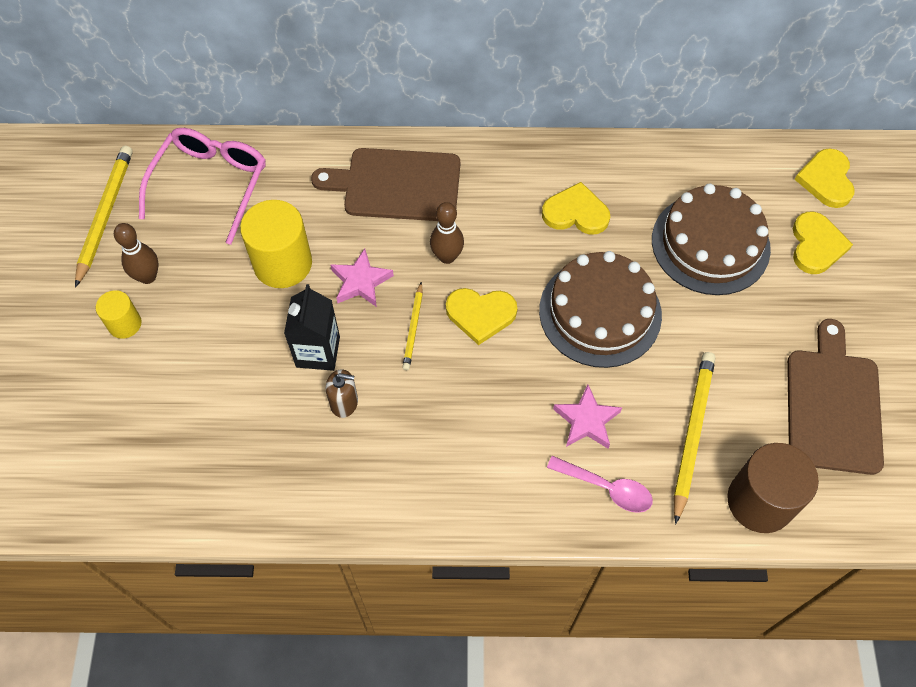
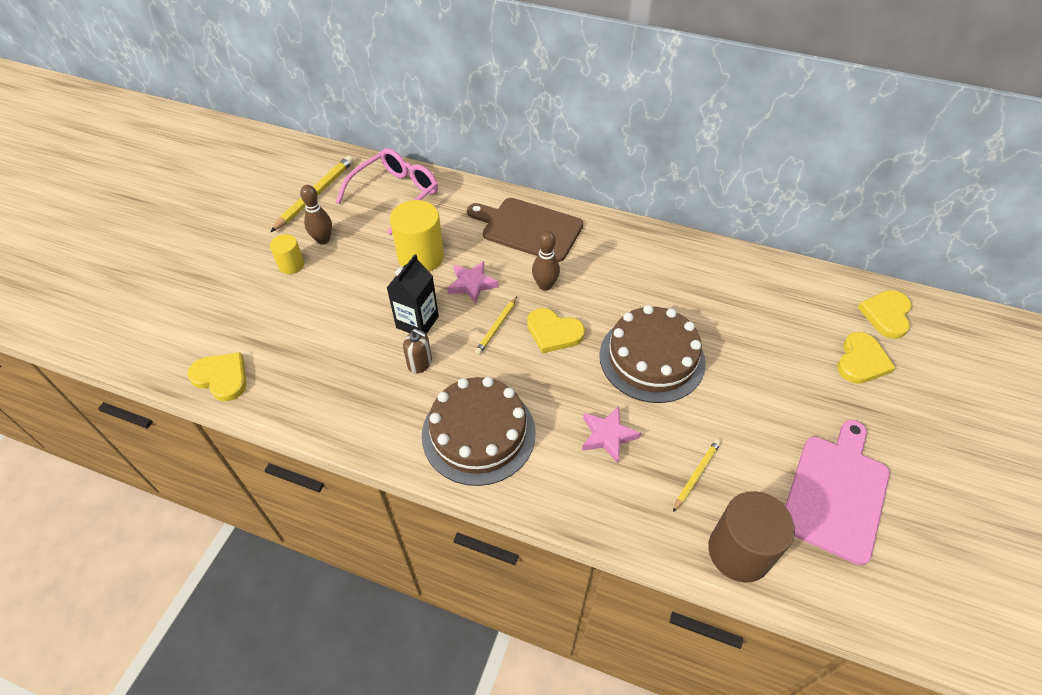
camera: 20 degrees right, 10 degrees down
yellow heart [542,182,610,235] -> yellow heart moved to [187,352,246,401]
pink spoon [547,456,653,513] -> none
brown cake [652,183,771,295] -> brown cake moved to [422,377,536,486]
yellow pencil [674,352,715,524] -> yellow pencil [673,439,721,512], size x0.56
brown cutting board [787,319,884,475] -> pink cutting board [785,420,890,565]

